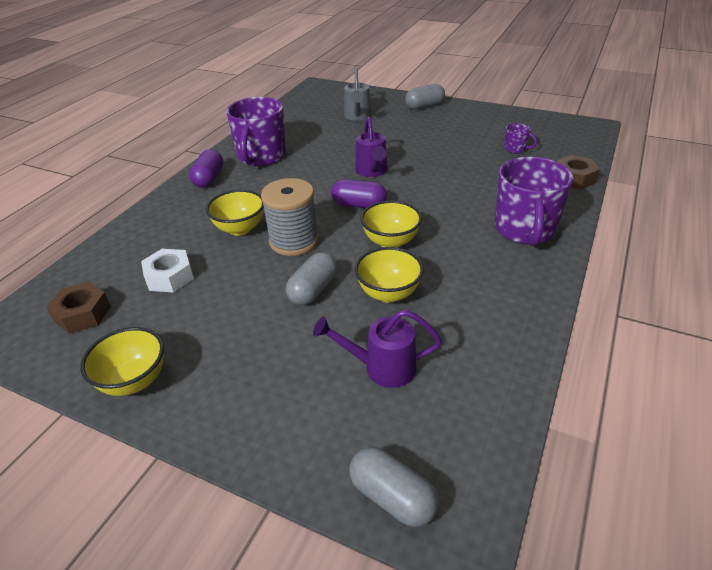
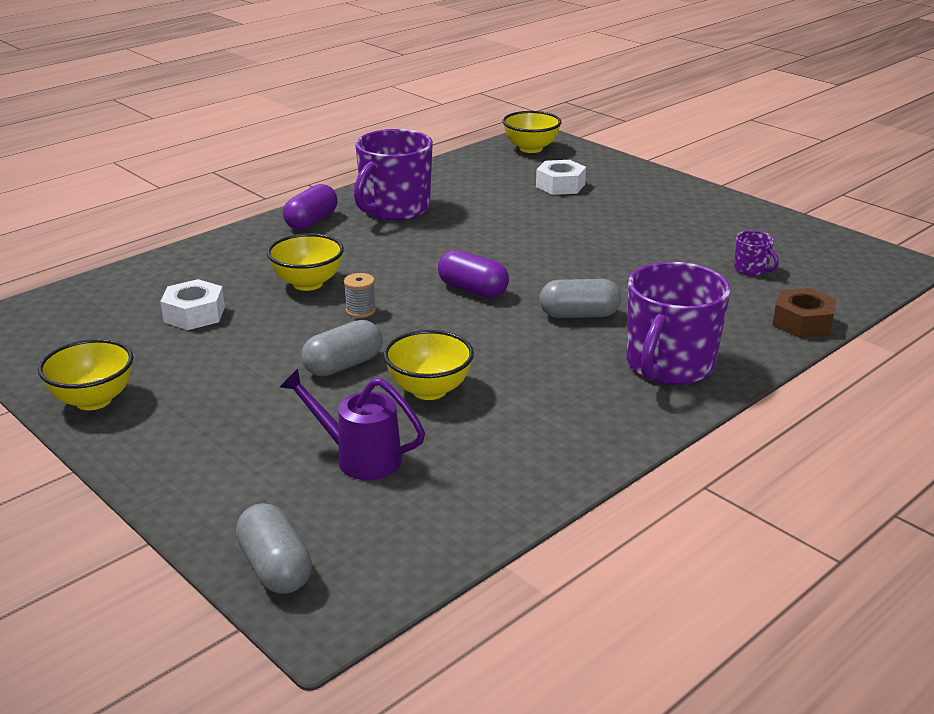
camera: 20 degrees right, 10 degrees down
brown nut [46,282,111,334] -> none
grey spool [261,178,319,256] -> grey spool [344,273,376,318], size x0.45
grey watering can [344,68,371,121] -> white nut [536,160,586,195]
purple watering can [355,117,387,177] -> none
yellow bowl [360,200,422,248] -> yellow bowl moved to [502,111,561,153]
grey capsule [405,84,445,109] -> grey capsule moved to [539,279,621,318]

